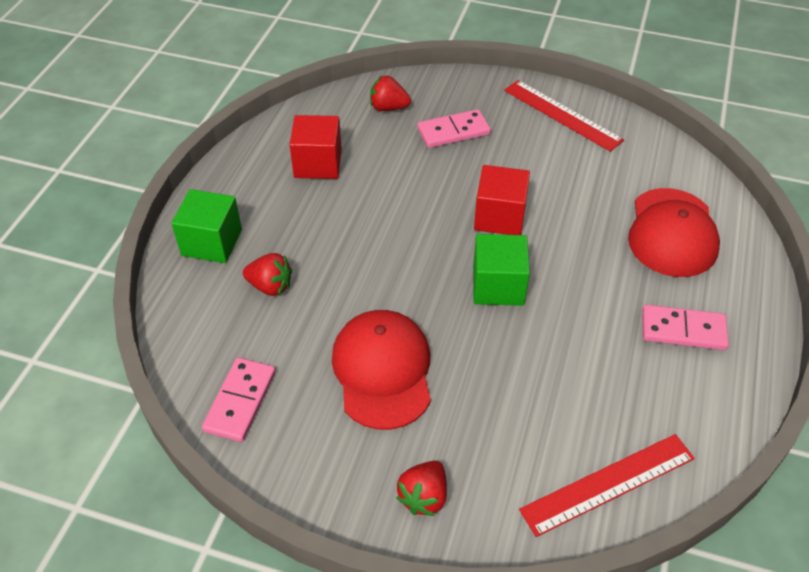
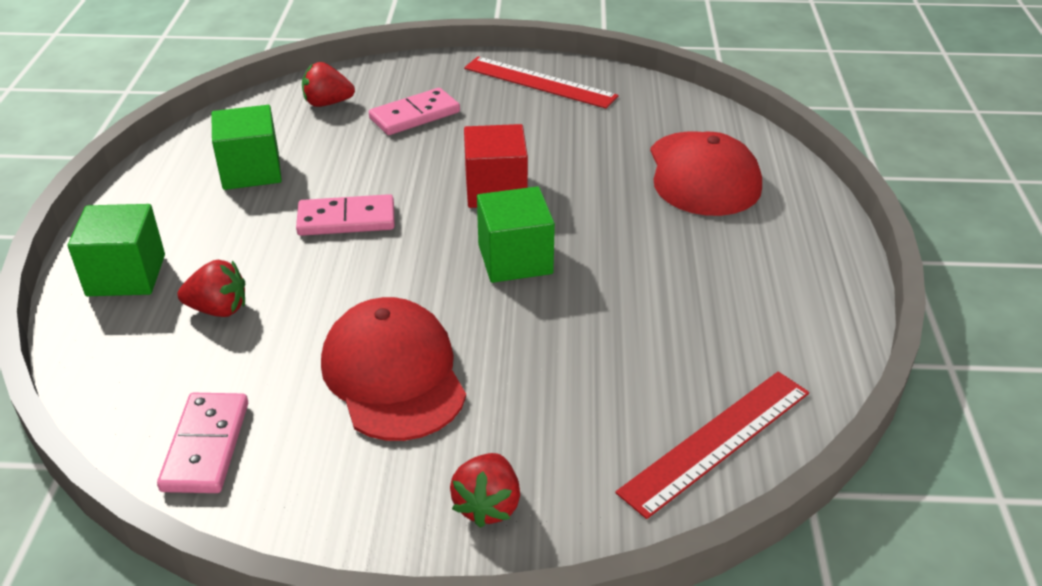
camera: 15 degrees left, 10 degrees down
red cube [290,115,342,179] -> green cube [211,105,282,190]
pink domino [642,305,729,350] -> pink domino moved to [296,194,395,236]

